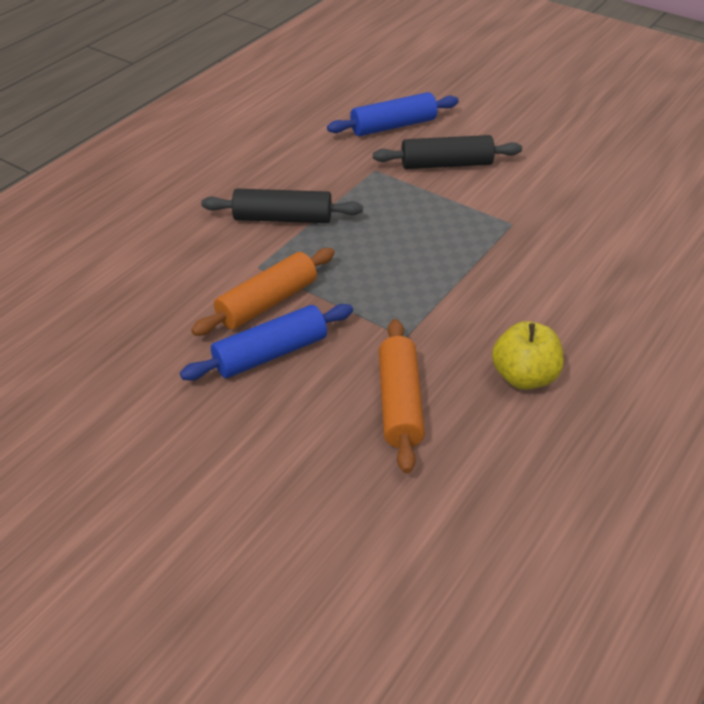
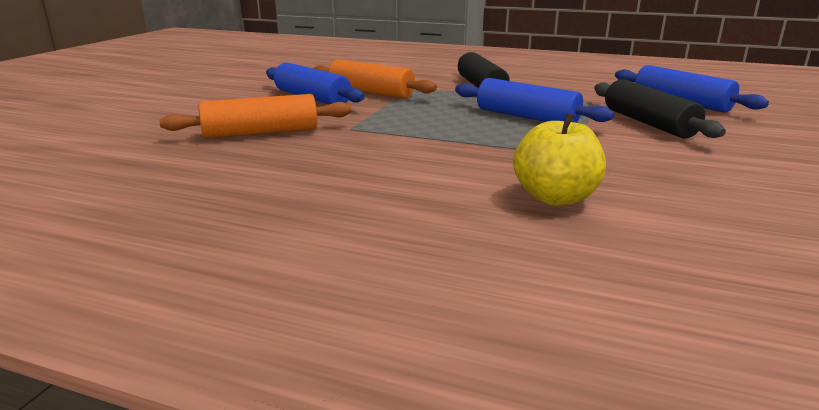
camera: 75 degrees right, 20 degrees down
yellow apple [492,321,564,390] -> yellow apple moved to [513,113,606,206]
none -> blue rolling pin [455,78,614,123]

